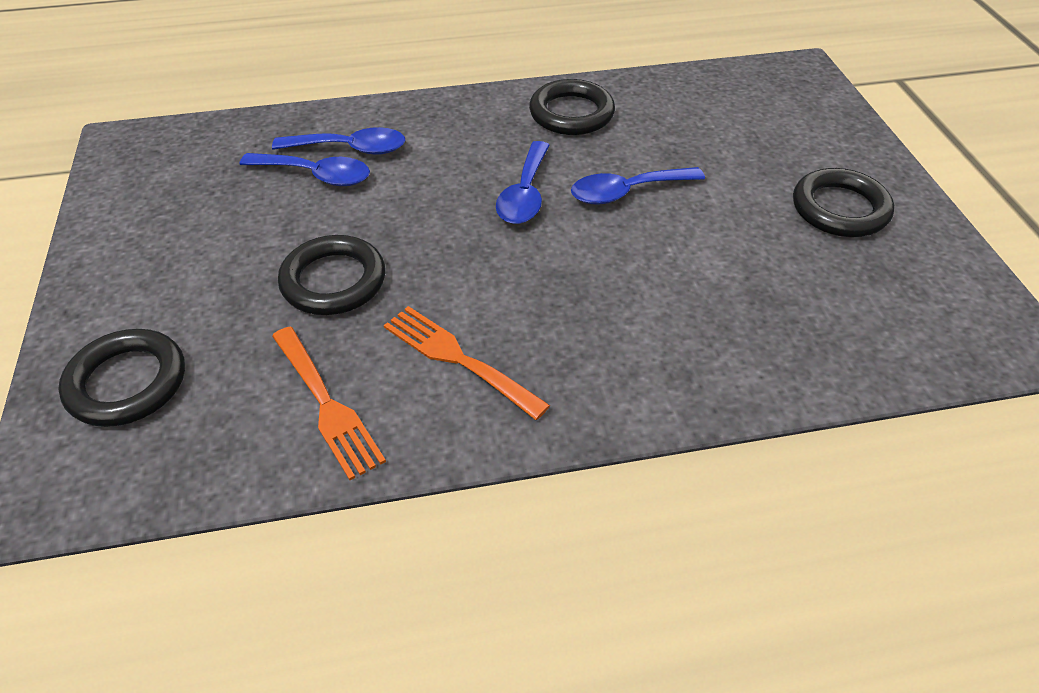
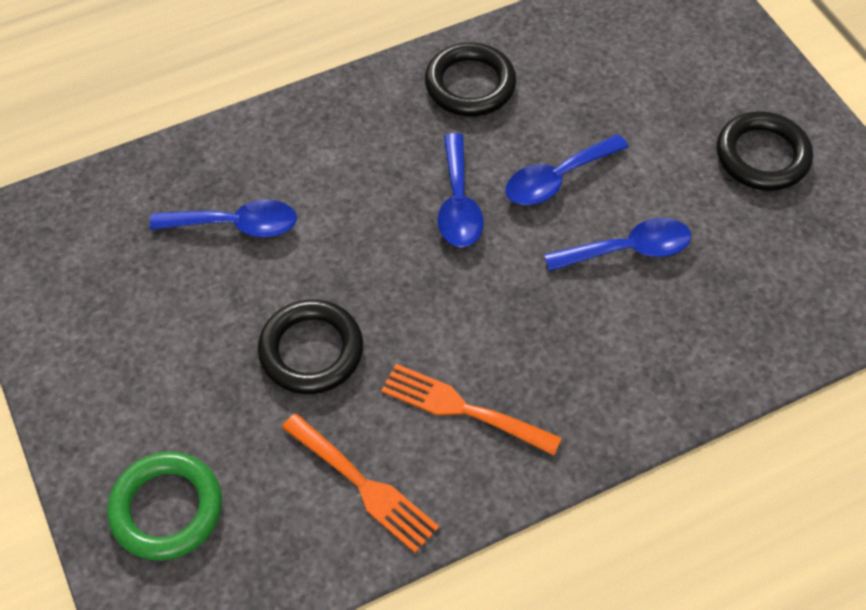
camera: 15 degrees left, 10 degrees up
black ring [59,329,185,427] -> green ring [107,452,222,560]
blue spoon [272,127,405,155] -> blue spoon moved to [544,218,691,271]

